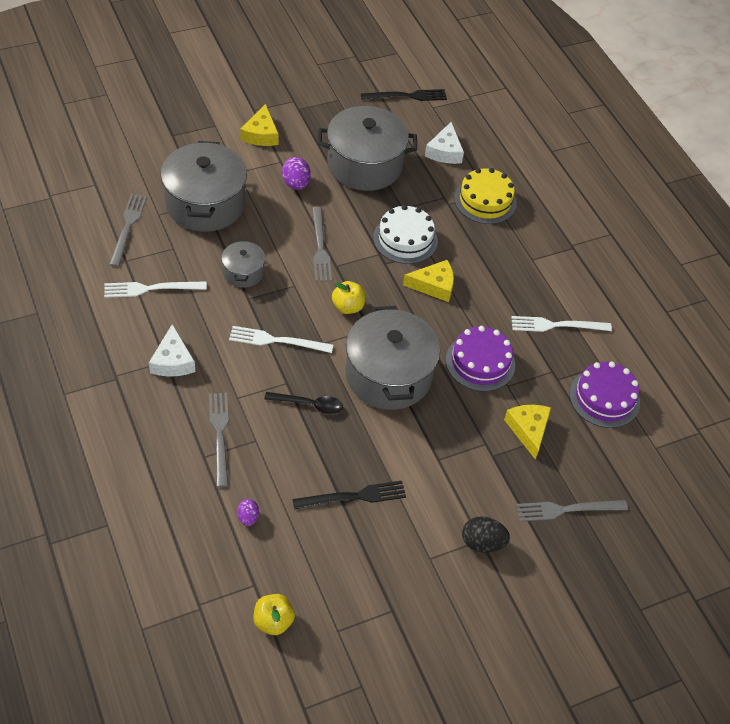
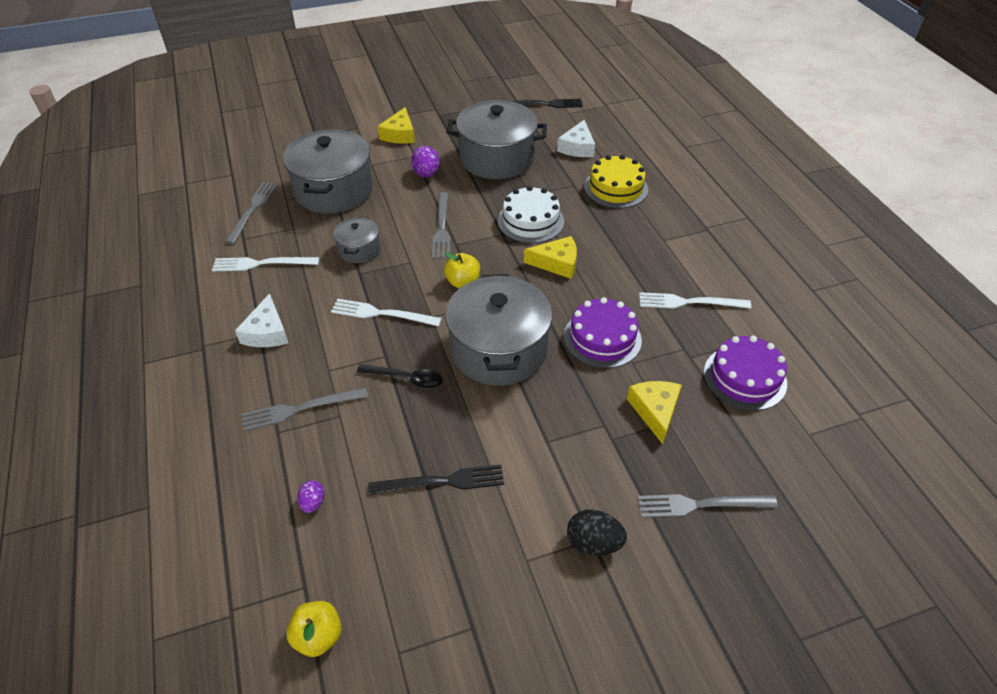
camera: 10 degrees right, 5 degrees down
grey fork [209,393,229,487] -> grey fork turned 105 degrees counterclockwise [242,387,368,431]

